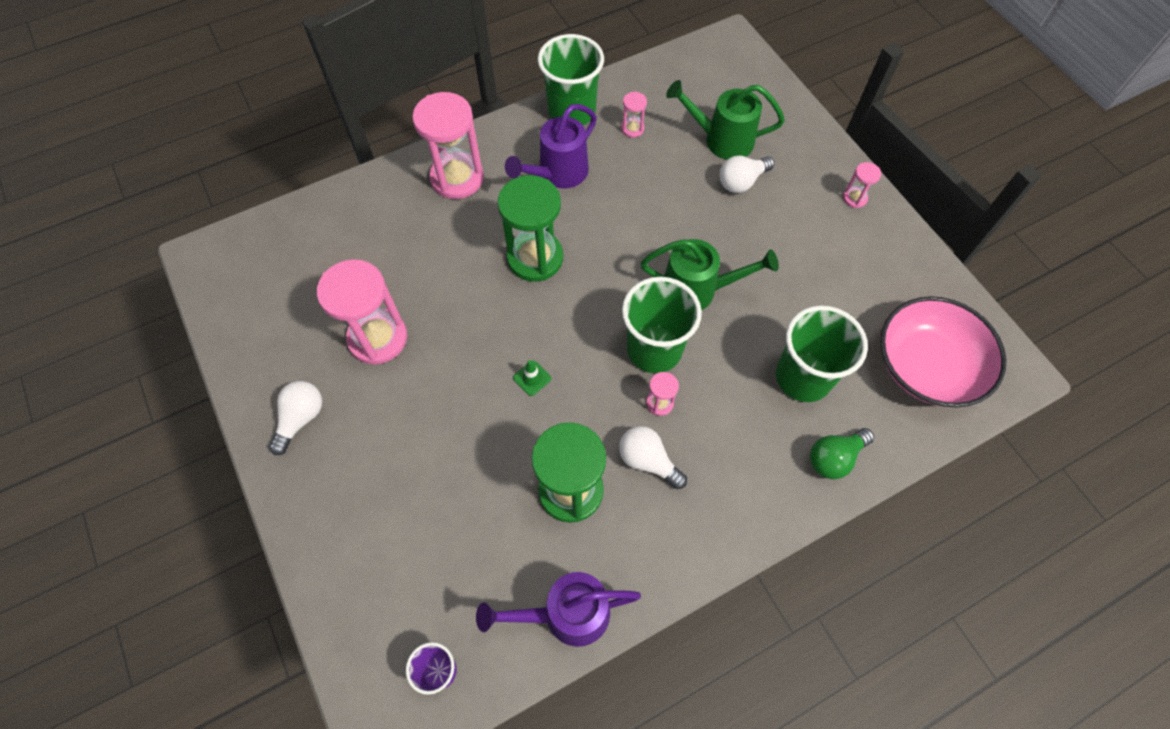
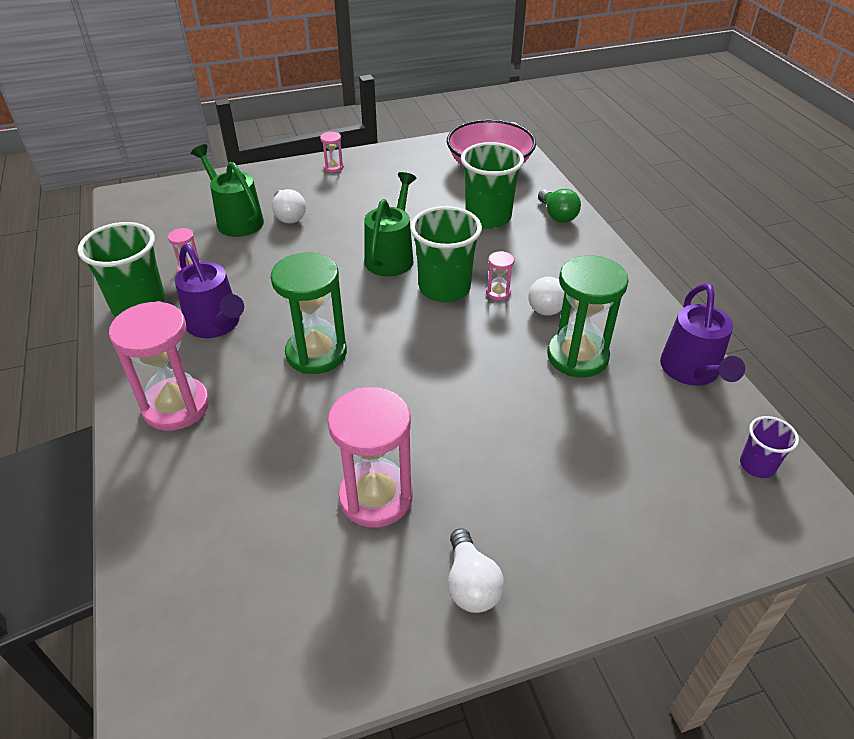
camera: 80 degrees left, 20 degrees down
white light bulb [269,381,322,455] -> white light bulb turned 135 degrees counterclockwise [448,528,504,613]
green traffic cone [513,360,551,396] -> none
green watering can [666,80,785,160] -> green watering can turned 120 degrees clockwise [191,144,264,237]

